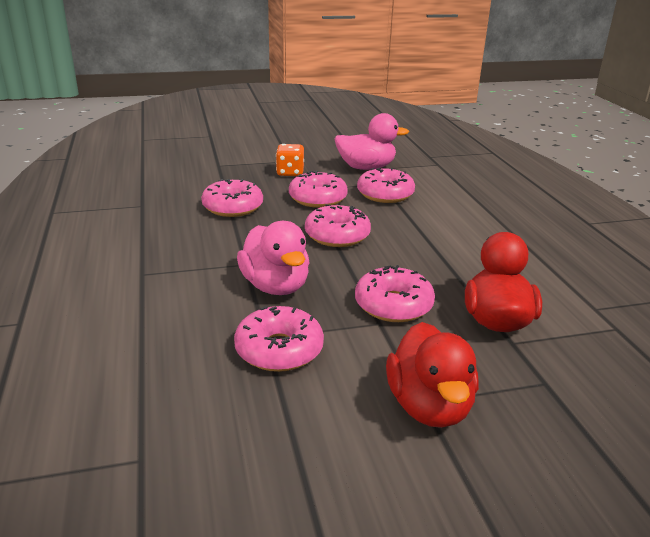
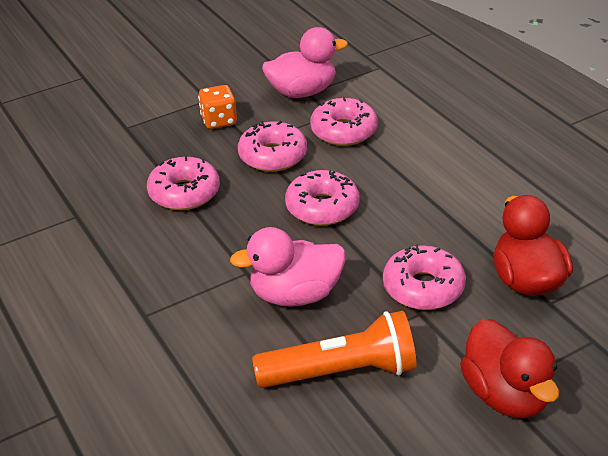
camera: 15 degrees left, 10 degrees up
pink donut [234,306,324,372] -> orange flashlight [252,311,417,388]
pink duck [237,221,310,295] -> pink duck turned 120 degrees clockwise [230,227,345,307]

